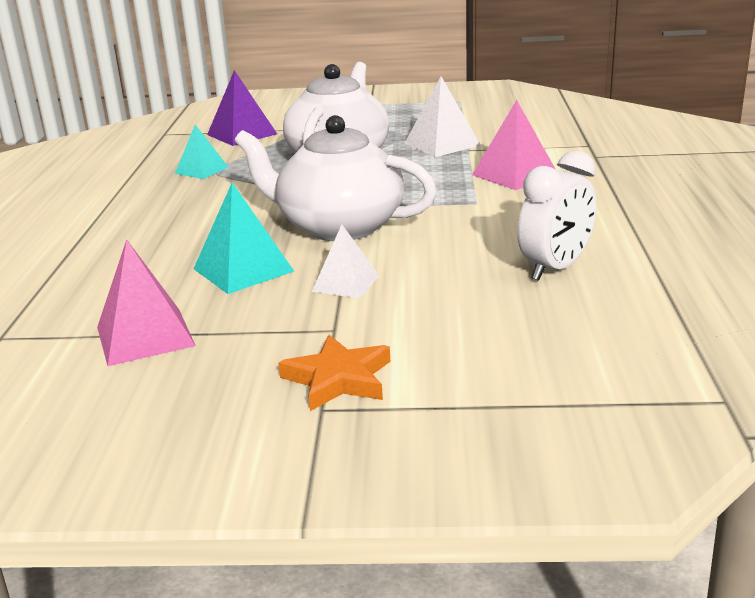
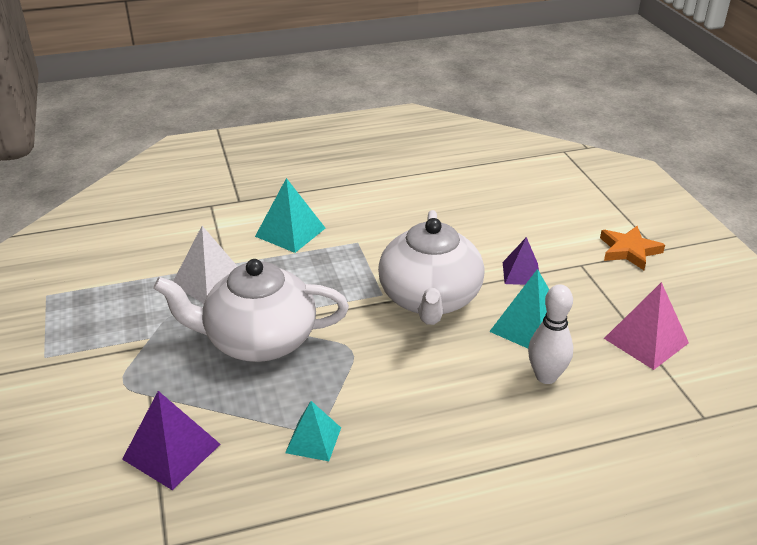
camera: 110 degrees left, 10 degrees up
white pyramid [312,224,379,298] -> purple pyramid [503,237,539,285]
pink pyramid [472,100,555,190] -> turquoise pyramid [255,178,325,253]
white clock [518,150,596,281] -> none
none -> white bowling pin [528,284,573,384]

